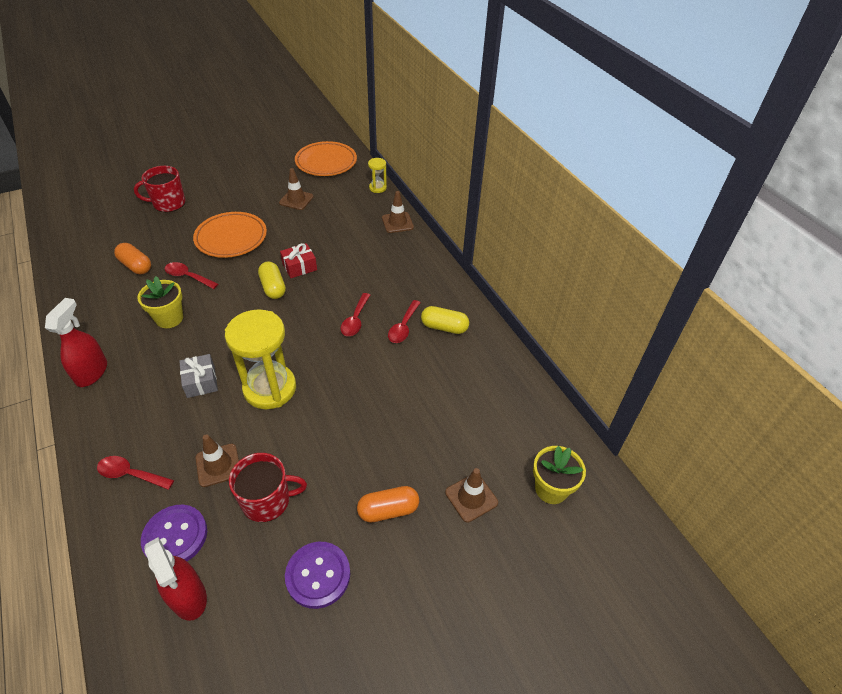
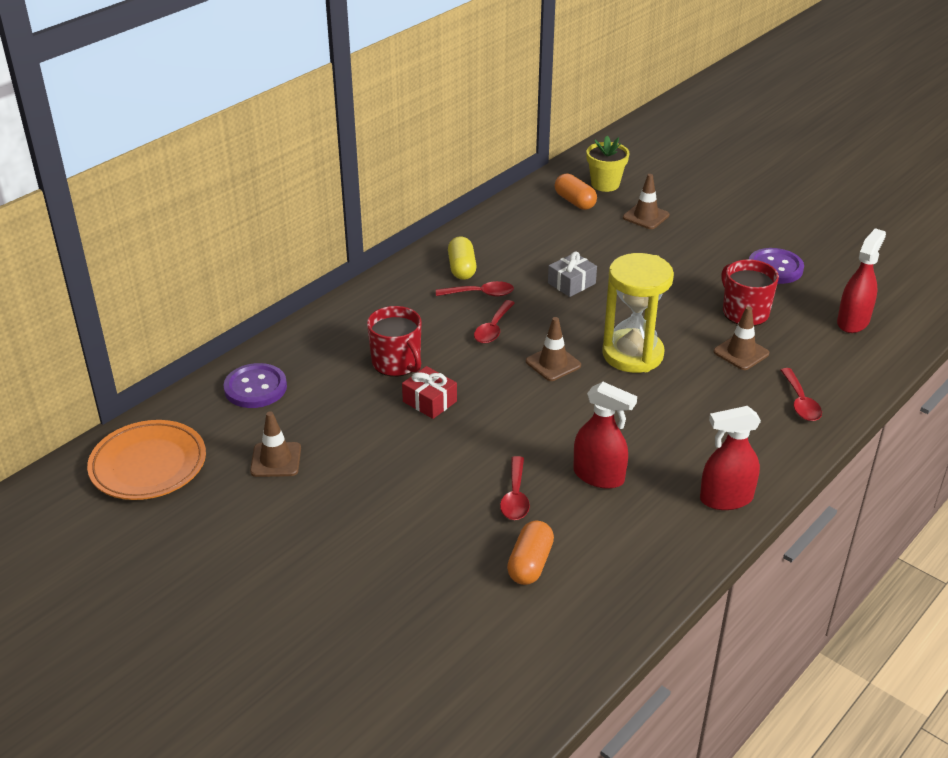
camera: 110 degrees left, 10 degrees down
red mug [134,166,186,212] -> red mug moved to [367,306,421,377]
yellow flower pot [137,276,183,328] -> red spray bottle [573,382,637,489]
purple button [141,505,207,561] -> purple button moved to [223,363,287,408]
grey gift [179,354,218,398] -> grey gift moved to [548,251,597,297]
orange plate [193,212,267,258] -> none
yellow capsule [258,261,286,299] -> none
red spoon [341,293,370,336] -> red spoon turned 120 degrees clockwise [474,300,515,344]
orange capsule [357,486,419,523] -> orange capsule moved to [555,173,597,210]
yellow hourglass [368,158,387,193] -> none
brown traffic cone [382,191,414,233] -> brown traffic cone moved to [526,317,581,381]

